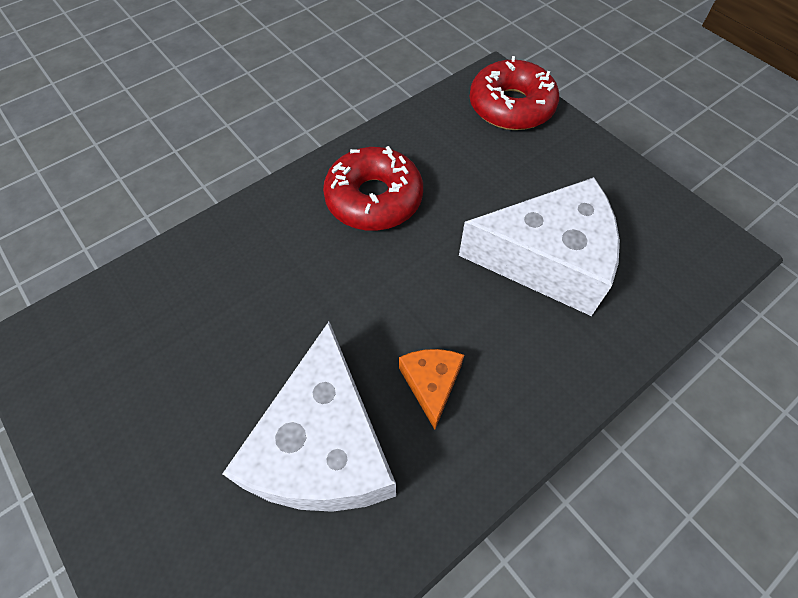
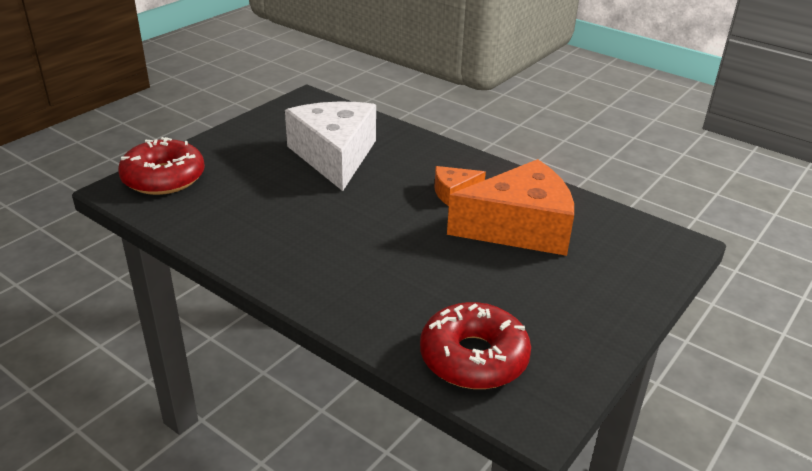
camera: 105 degrees left, 25 degrees down
white cheese [222,322,396,512] -> orange cheese [447,159,574,256]
red donut [323,146,423,231] -> red donut moved to [420,302,531,389]

